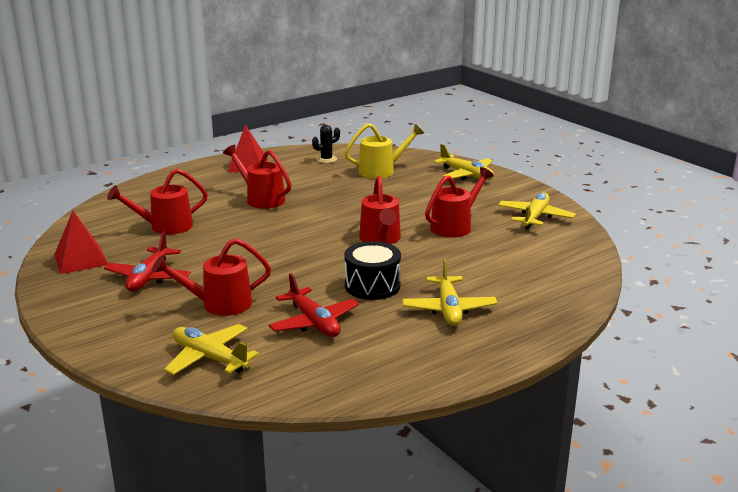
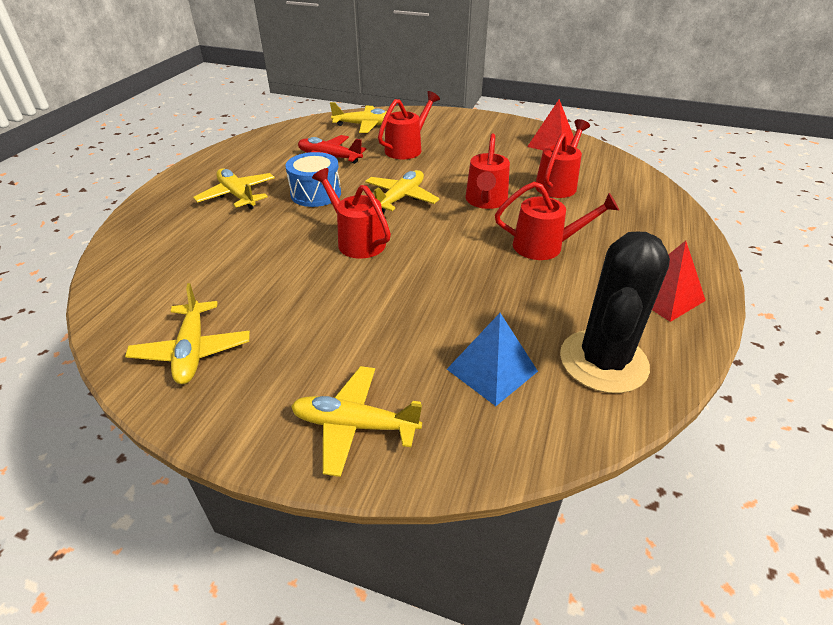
camera: 145 degrees right, 15 degrees up
red plane [104,231,191,292] -> none
black cactus [312,125,340,163] -> black cactus [560,232,670,393], size x2.29
yellow watering can [344,123,425,179] -> blue pyramid [447,313,538,406]
black drum [344,241,401,300] -> blue drum [285,152,341,207]
red watering can [425,167,494,238] -> red watering can moved to [466,133,510,209]
none -> yellow plane [365,170,439,213]

